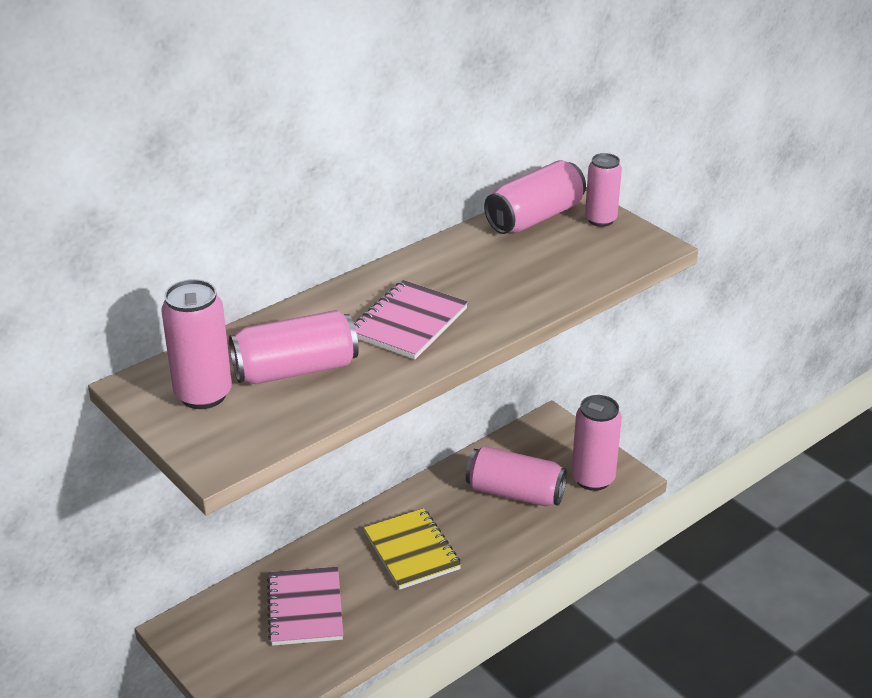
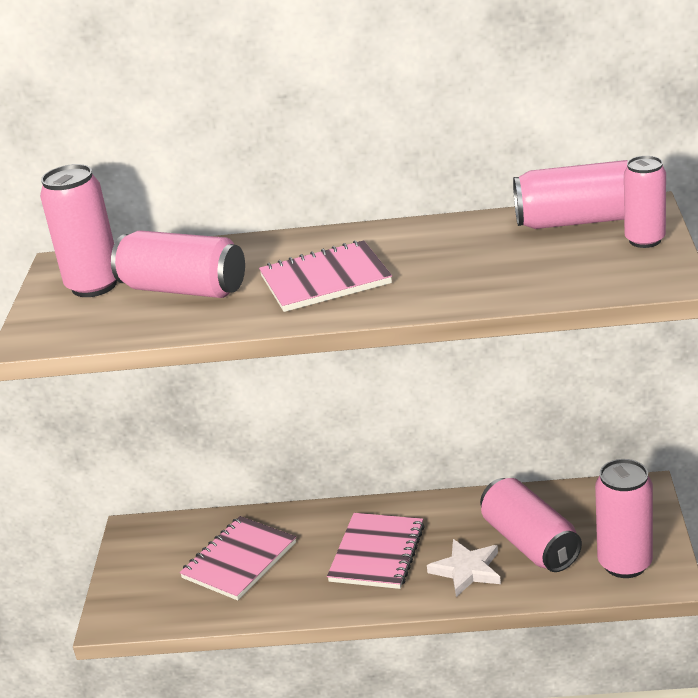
camera: 45 degrees right, 5 degrees down
yellow notebook [364,508,461,590] -> pink notebook [327,513,425,589]
none -> white star [427,539,501,597]

